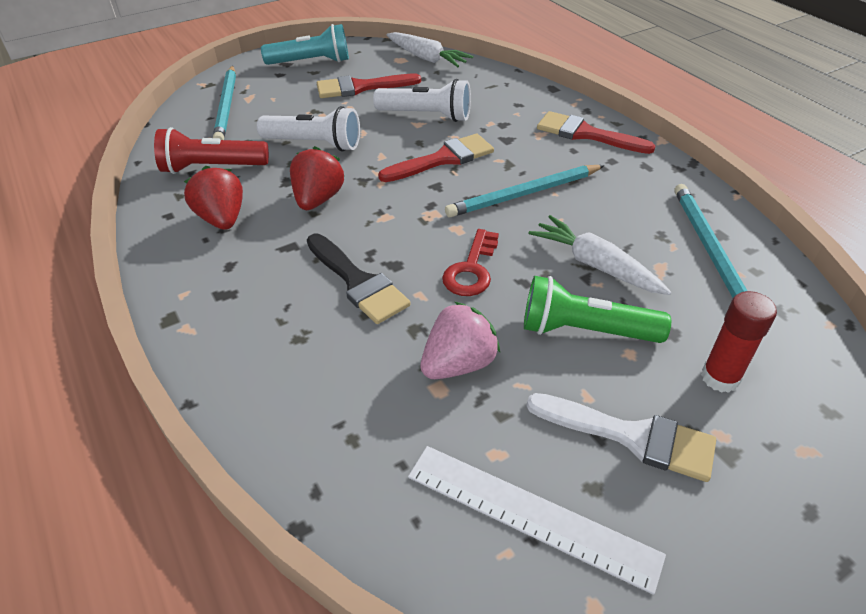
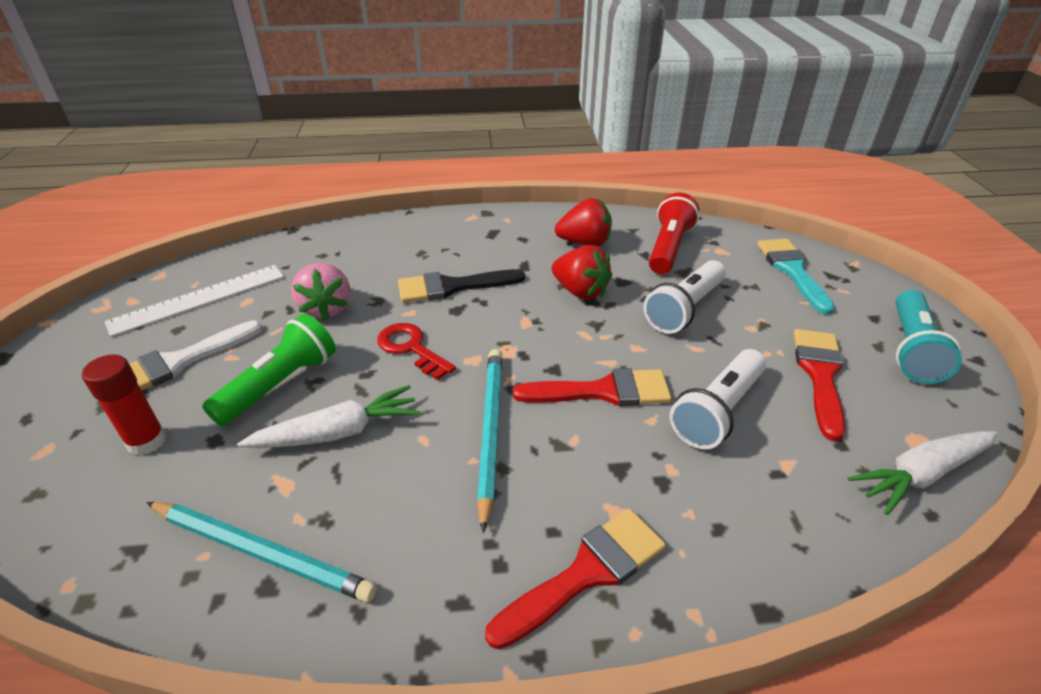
camera: 115 degrees right, 5 degrees down
turquoise pencil [213,66,236,140] -> turquoise brush [757,239,835,315]
red brush [378,133,494,182] -> red brush turned 90 degrees counterclockwise [513,368,671,406]

